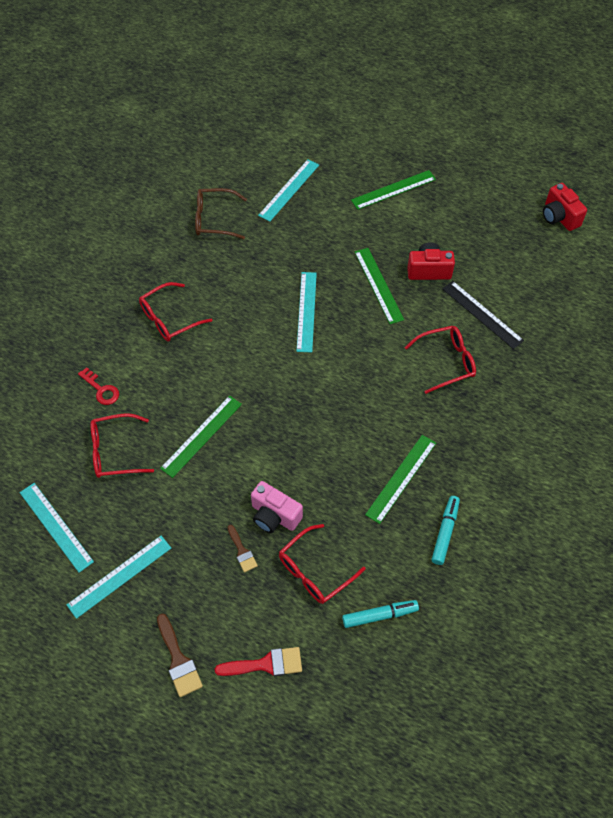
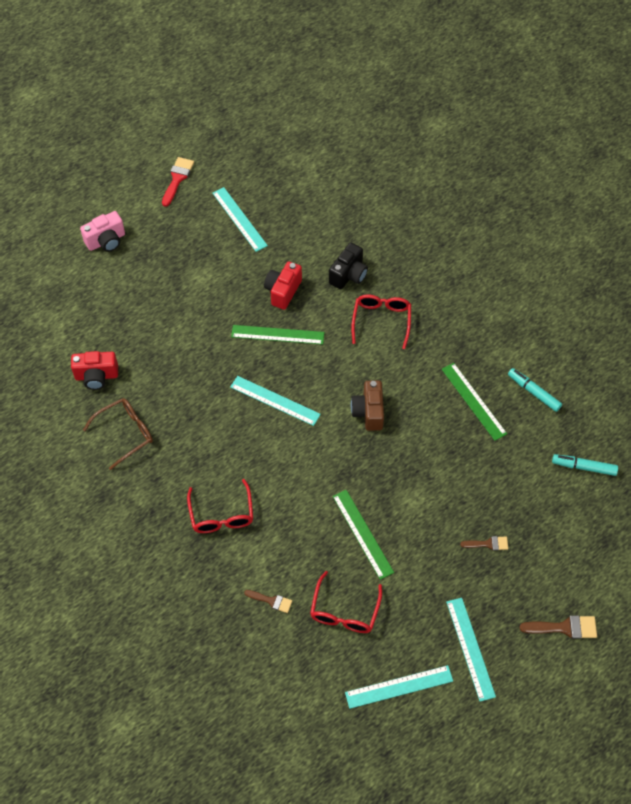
camera: 65 degrees left, 0 degrees up
red key [78,367,119,405] -> brown brush [244,590,292,613]
brown glasses [195,188,247,239] -> brown glasses turned 150 degrees counterclockwise [83,398,153,470]
red brush [215,647,302,676] -> red brush moved to [162,157,194,207]
pink camera [251,481,303,533] -> pink camera moved to [80,211,125,252]
turquoise ruler [258,159,319,222] -> turquoise ruler moved to [212,187,268,252]
red glasses [279,524,366,604] -> none
turquoise marker [342,600,419,628] -> turquoise marker turned 90 degrees counterclockwise [552,454,618,476]
green ruler [351,170,436,210] -> none
black ruler [442,281,524,349] -> black camera [329,243,368,289]
red camera [543,183,587,231] -> red camera moved to [71,351,118,390]
none -> brown camera [351,380,384,431]

